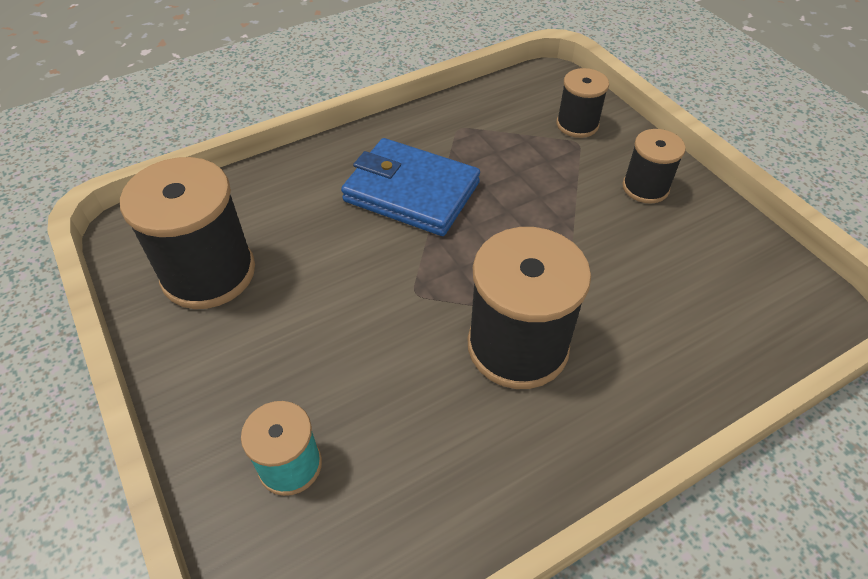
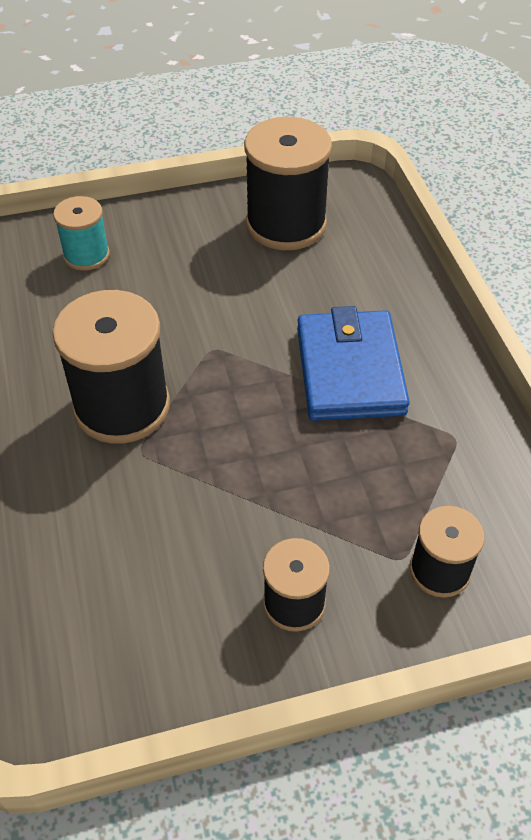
camera: 105 degrees right, 0 degrees up
blue wallet [341,138,480,236] -> blue wallet turned 45 degrees counterclockwise [297,306,410,421]

